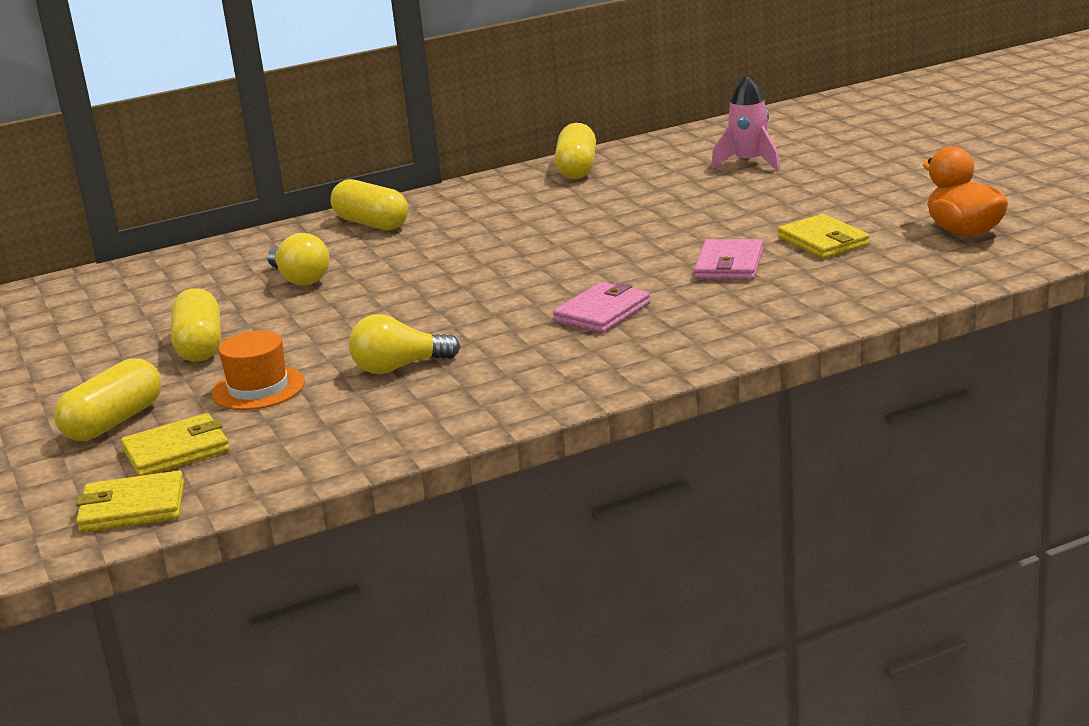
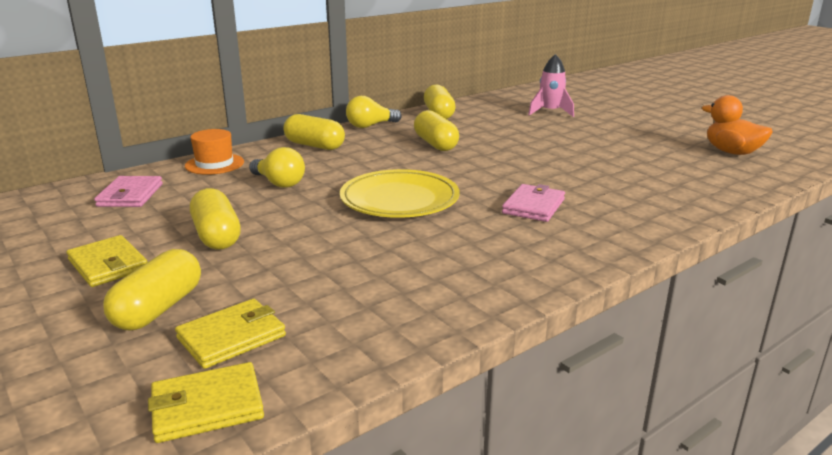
camera: 15 degrees left, 0 degrees up
orange hat [211,331,305,410] -> orange hat moved to [185,129,244,175]
yellow light bulb [349,314,460,374] -> yellow light bulb moved to [346,96,401,128]
pink wallet [694,239,763,280] -> pink wallet moved to [94,176,163,207]
yellow wallet [778,214,870,259] -> yellow wallet moved to [66,235,148,287]
none -> yellow plate [340,169,460,218]
none -> yellow capsule [414,110,459,151]

